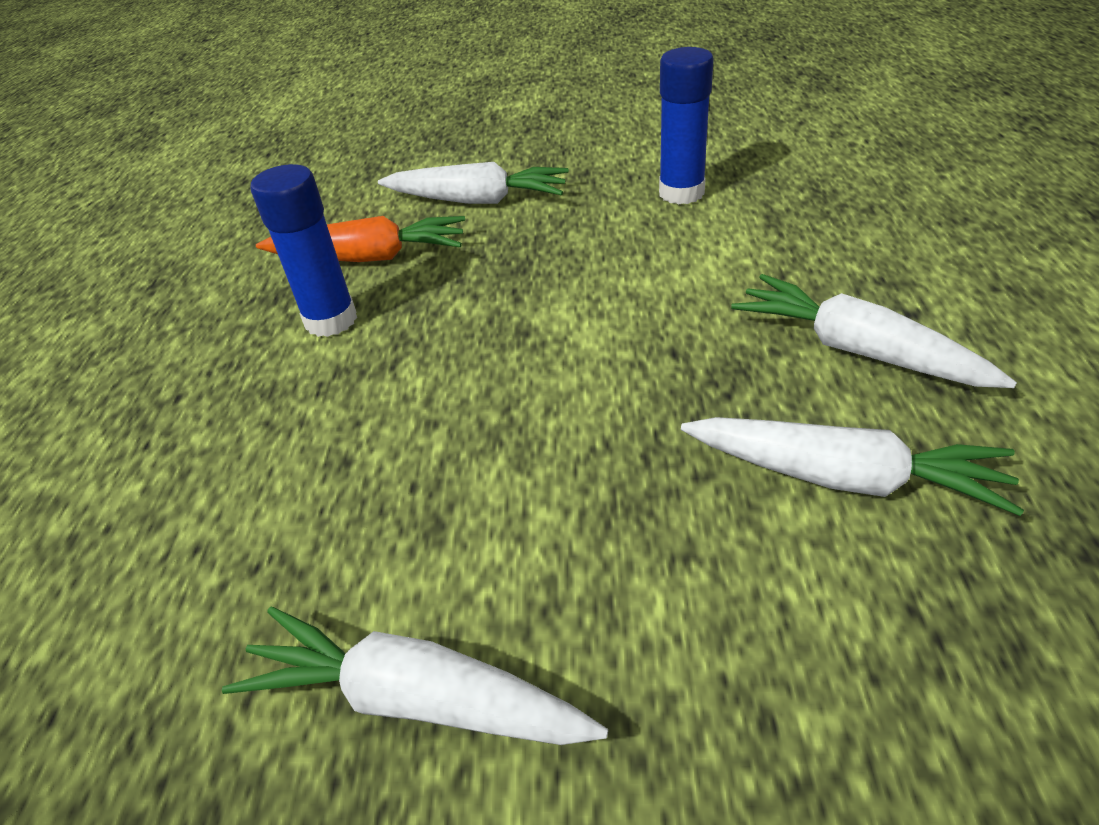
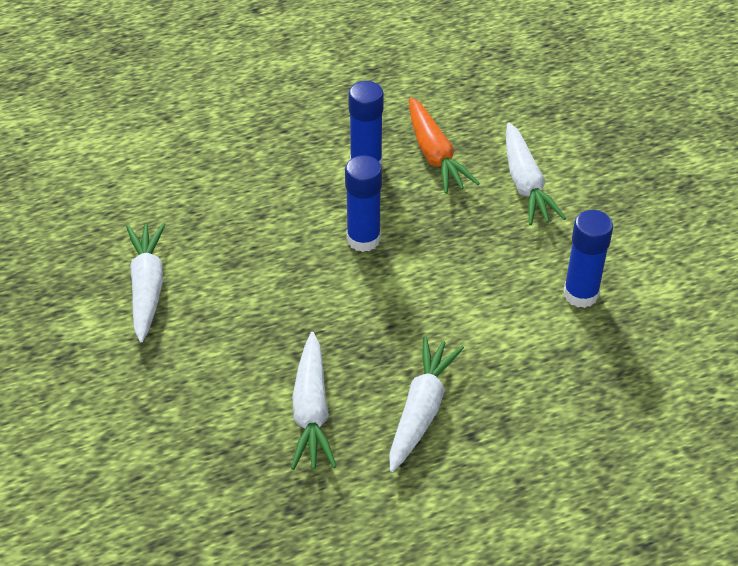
camera: 65 degrees right, 5 degrees up
none -> blue glue stick [345,155,382,252]

